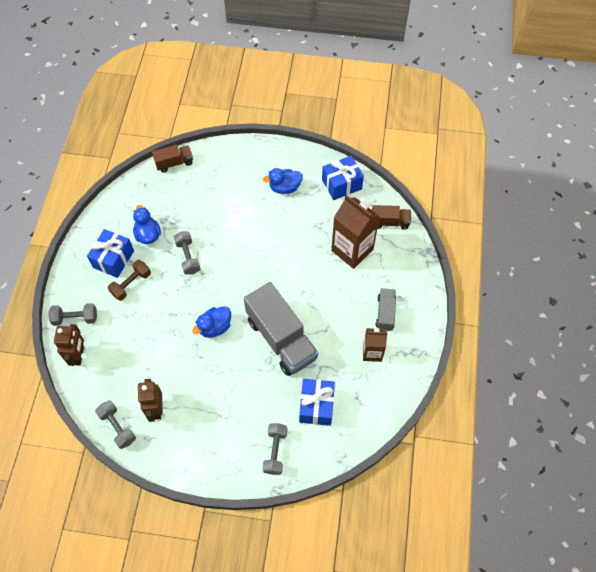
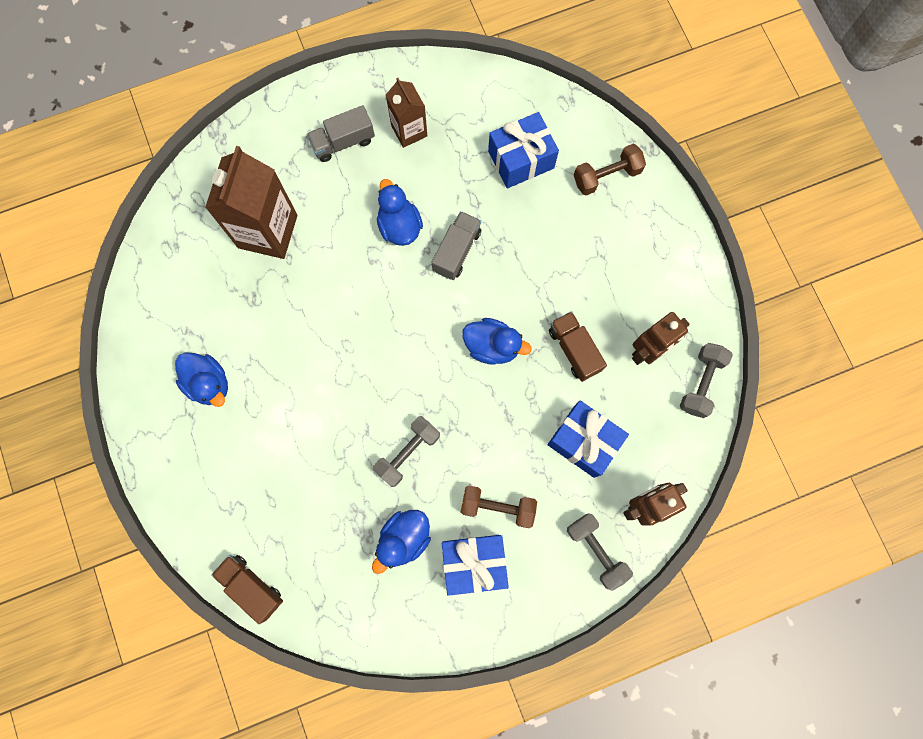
camera: 120 degrees left, 15 degrees up
grey truck [244,282,318,376] -> grey truck [432,211,481,280], size x0.50
grey dumbbell [262,423,288,475] -> brown dumbbell [574,144,646,195]
blue gift [322,156,364,200] -> blue gift moved to [548,400,629,478]
brown truck [372,205,411,230] -> brown truck moved to [549,311,607,382]
none -> blue duck [377,179,423,246]

